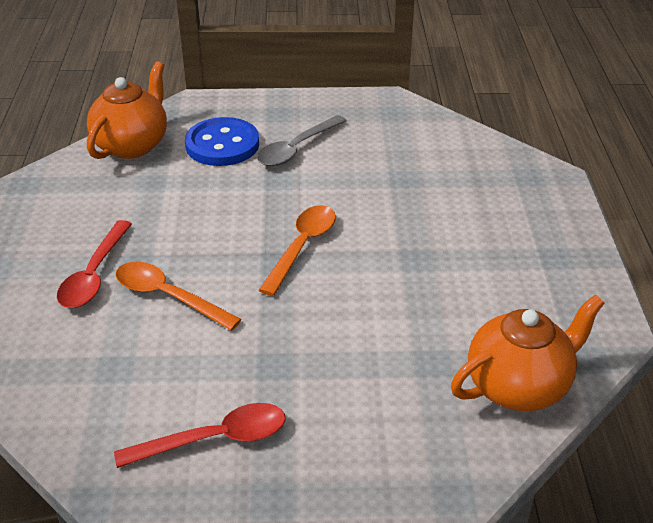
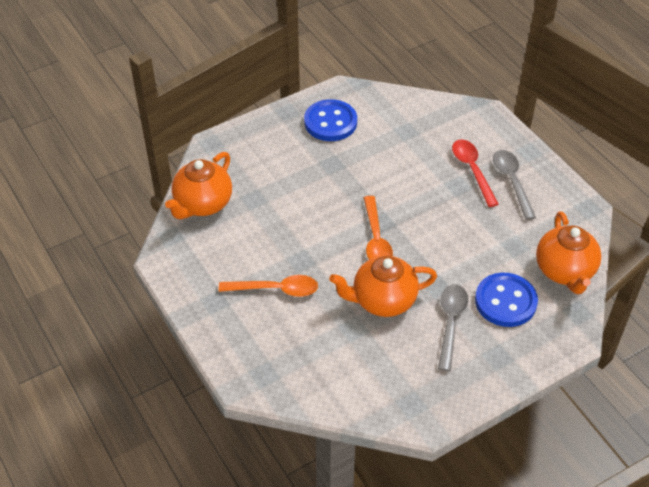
camera: 150 degrees right, 10 degrees up
red spoon [114,403,286,468] -> blue button [304,99,357,141]
orange spoon [116,262,242,331] -> orange spoon moved to [219,275,318,297]
none -> orange teapot [329,255,437,317]
none -> grey spoon [493,150,536,220]

